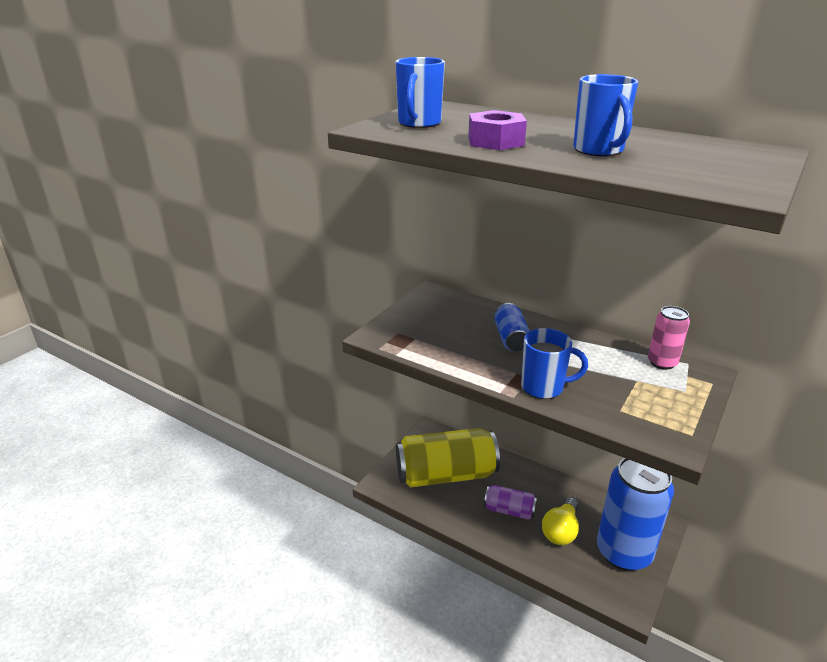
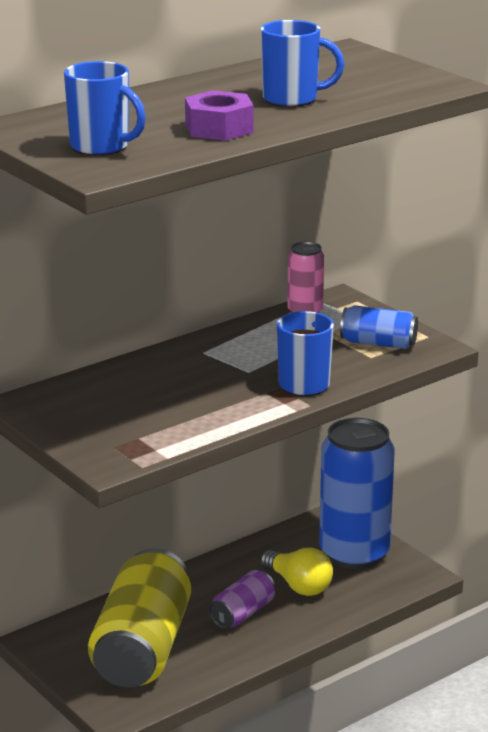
camera: 70 degrees left, 5 degrees down
blue can [494,303,529,351] -> blue can moved to [340,305,418,349]

